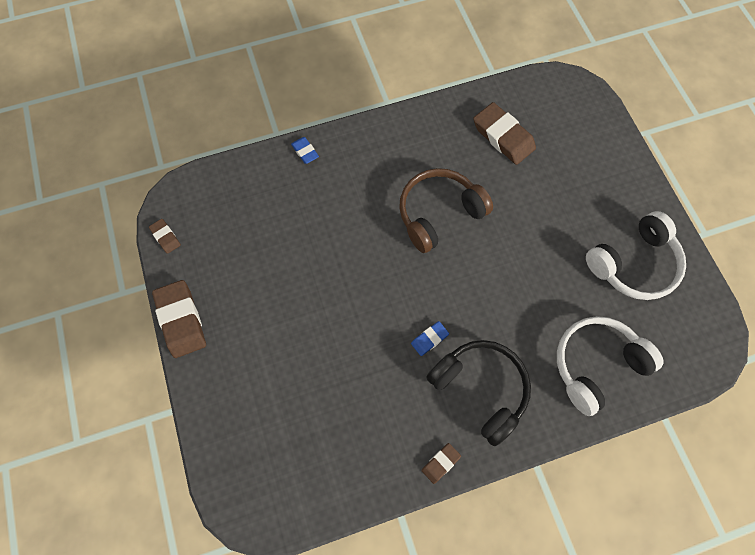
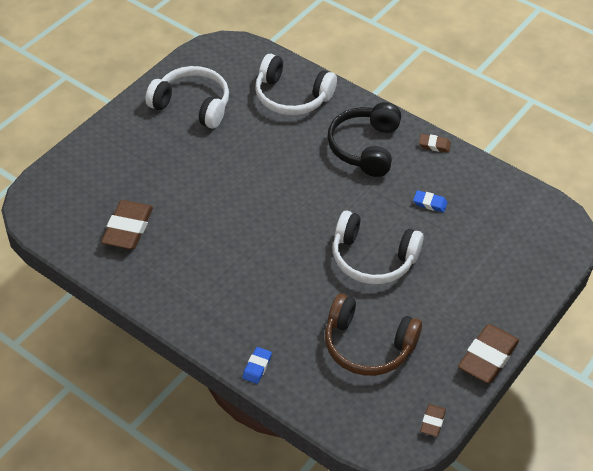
camera: 125 degrees left, 20 degrees down
brown headphones [399,168,493,253] -> brown headphones moved to [325,294,422,376]
blue eraser [411,321,449,356] -> blue eraser moved to [413,190,448,213]
none -> white headphones [333,211,424,284]

